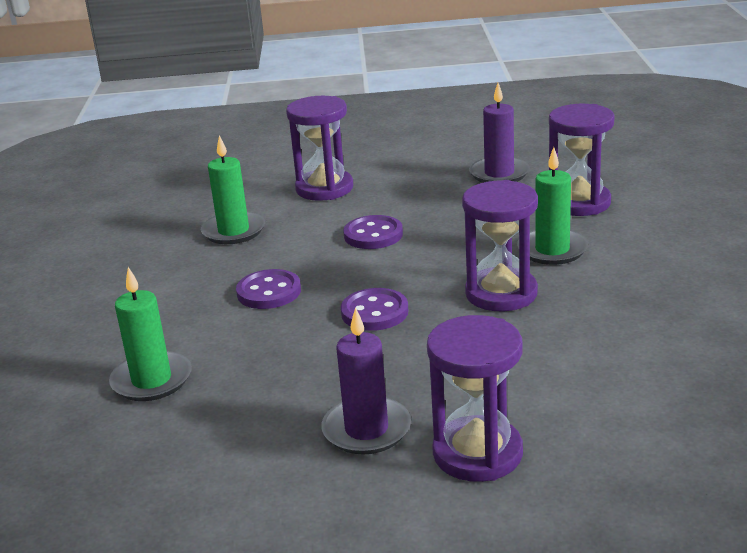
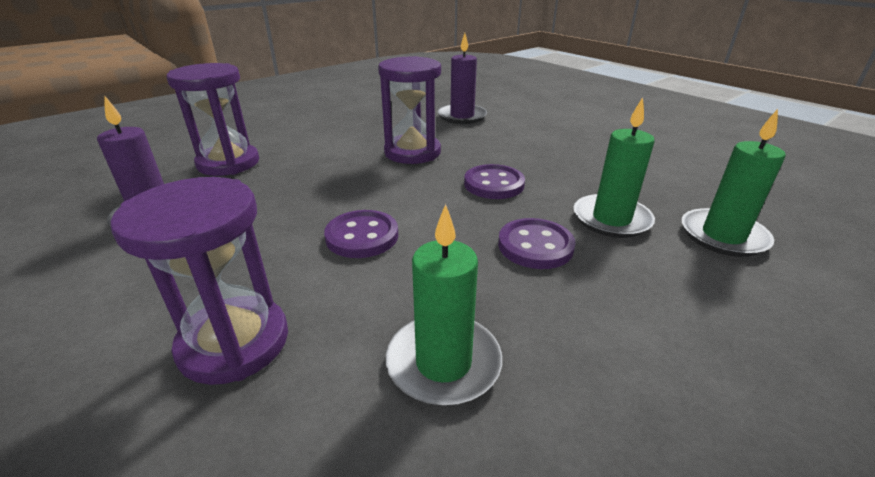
camera: 130 degrees left, 5 degrees up
purple candle [321,307,411,455] -> purple candle moved to [438,33,487,124]
purple hourglass [427,315,523,482] -> none
green candle [517,147,588,265] -> green candle moved to [574,97,655,238]

